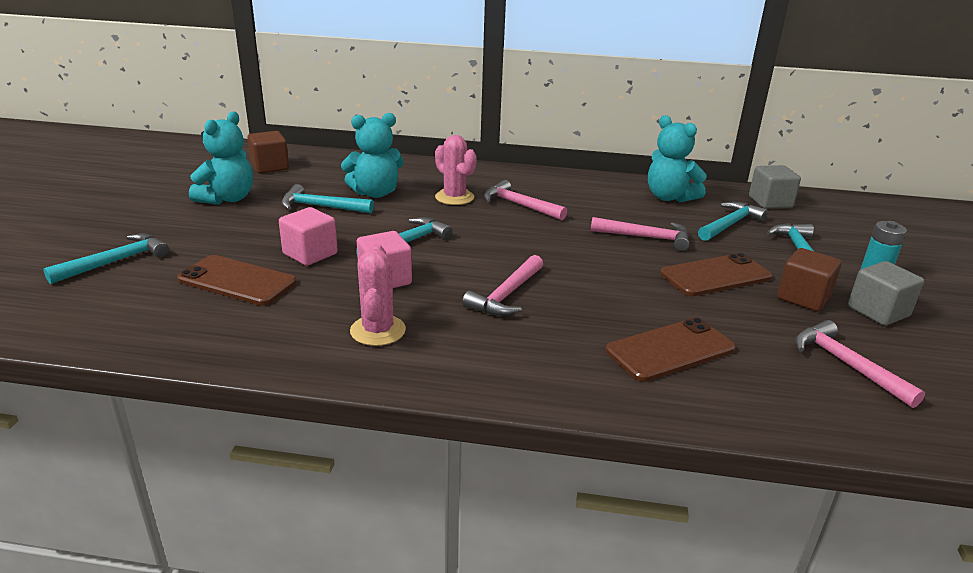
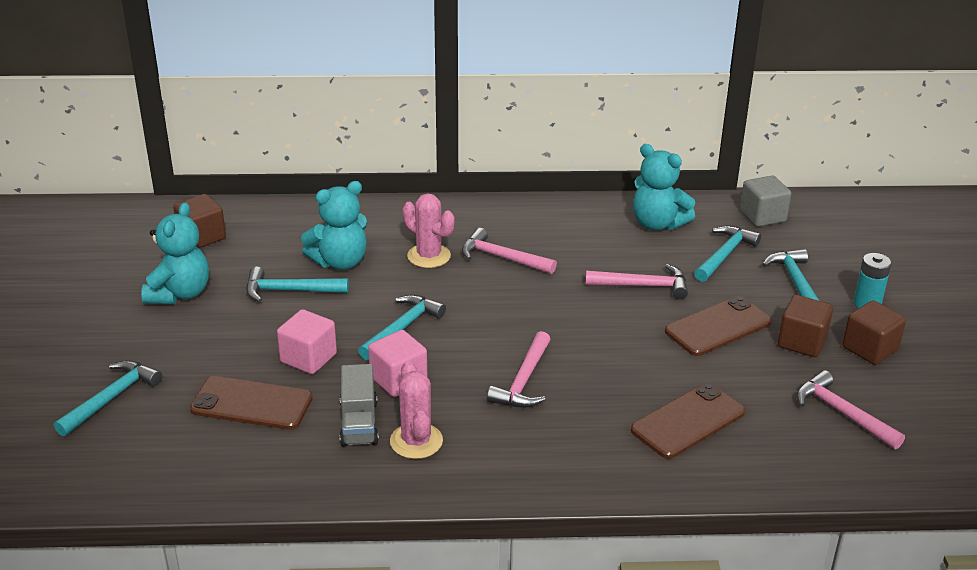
camera: 10 degrees left, 5 degrees up
grey cube [848,261,924,326] -> brown cube [842,300,906,365]
none -> grey truck [340,364,379,447]

